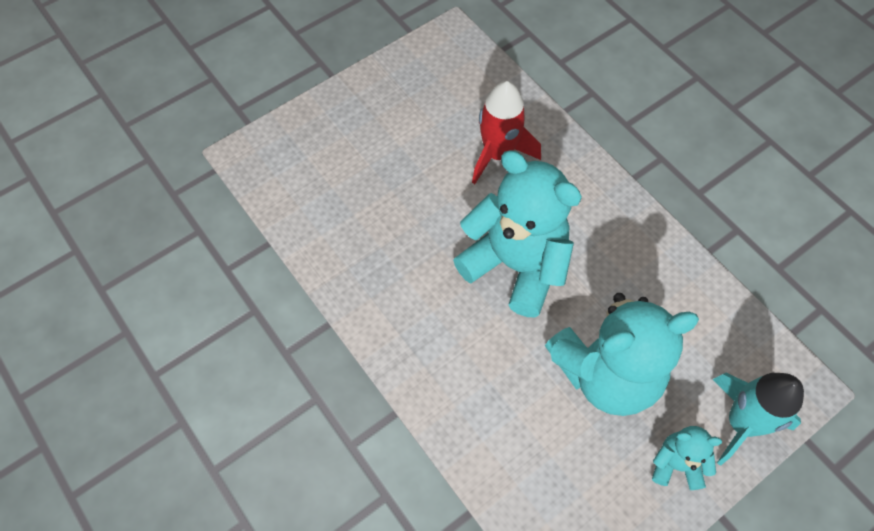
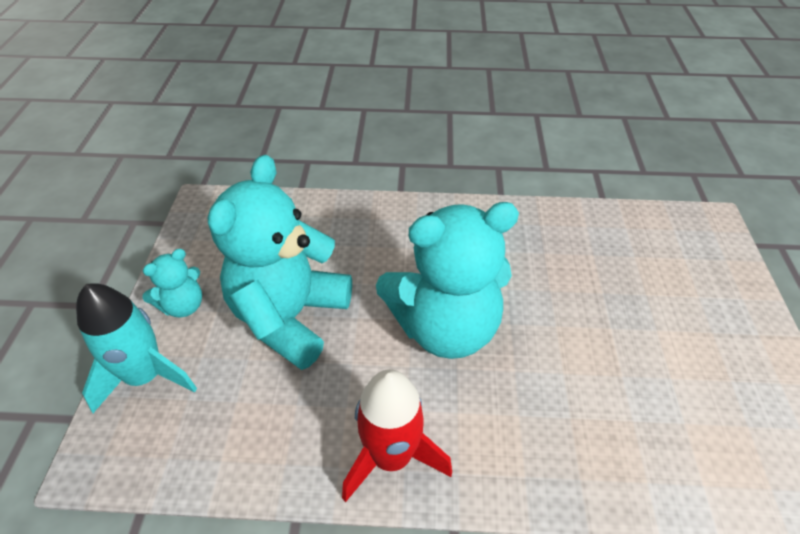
camera: 130 degrees right, 15 degrees down
red rocket [472,81,541,184] -> red rocket moved to [342,369,452,502]

